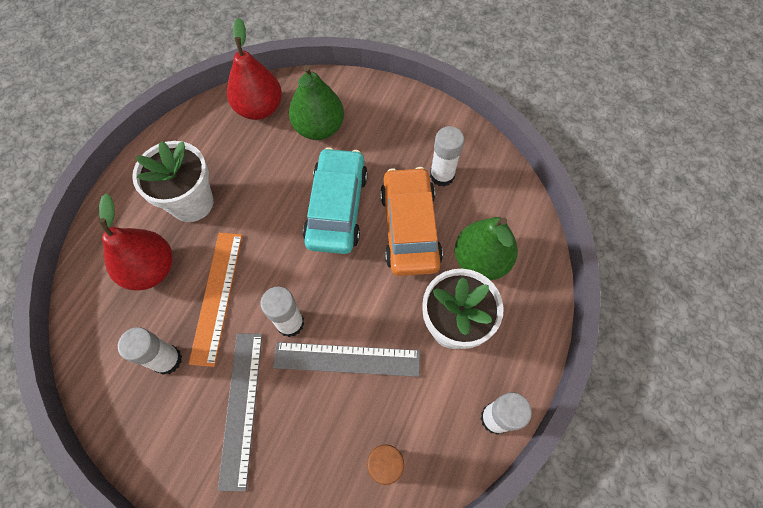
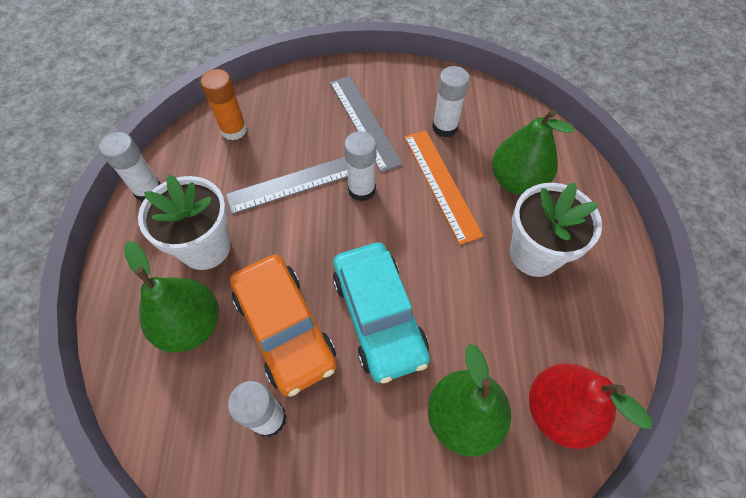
camera: 155 degrees right, 5 degrees down
red pear [98,193,173,290] -> green pear [492,109,575,195]

